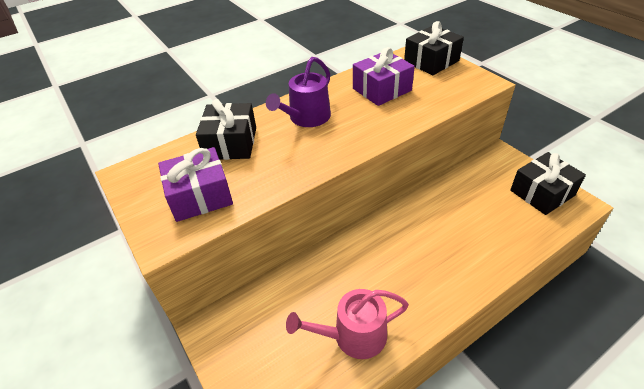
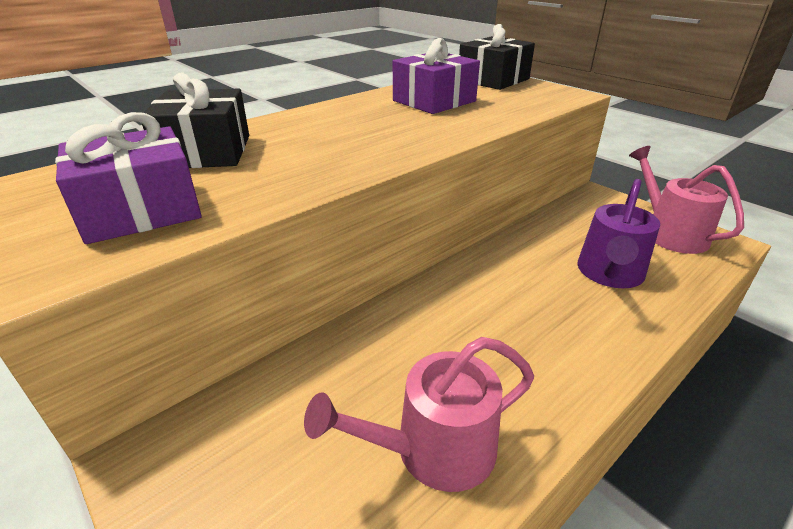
camera: 10 degrees left, 10 degrees down
purple watering can [266,57,331,127] -> purple watering can moved to [577,179,660,288]
black gift [510,152,586,215] -> pink watering can [629,146,744,254]

